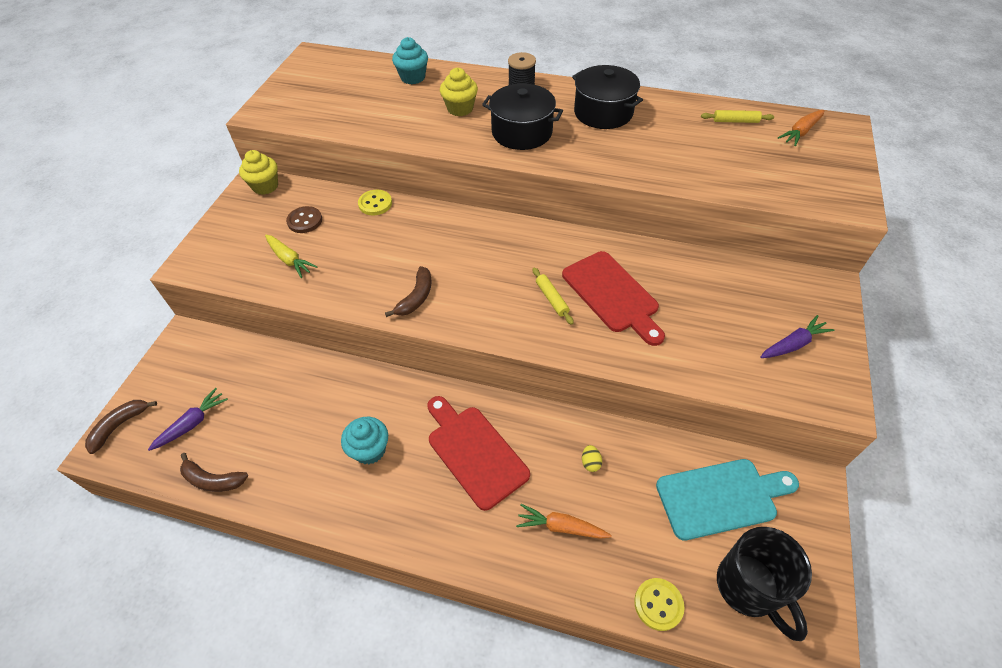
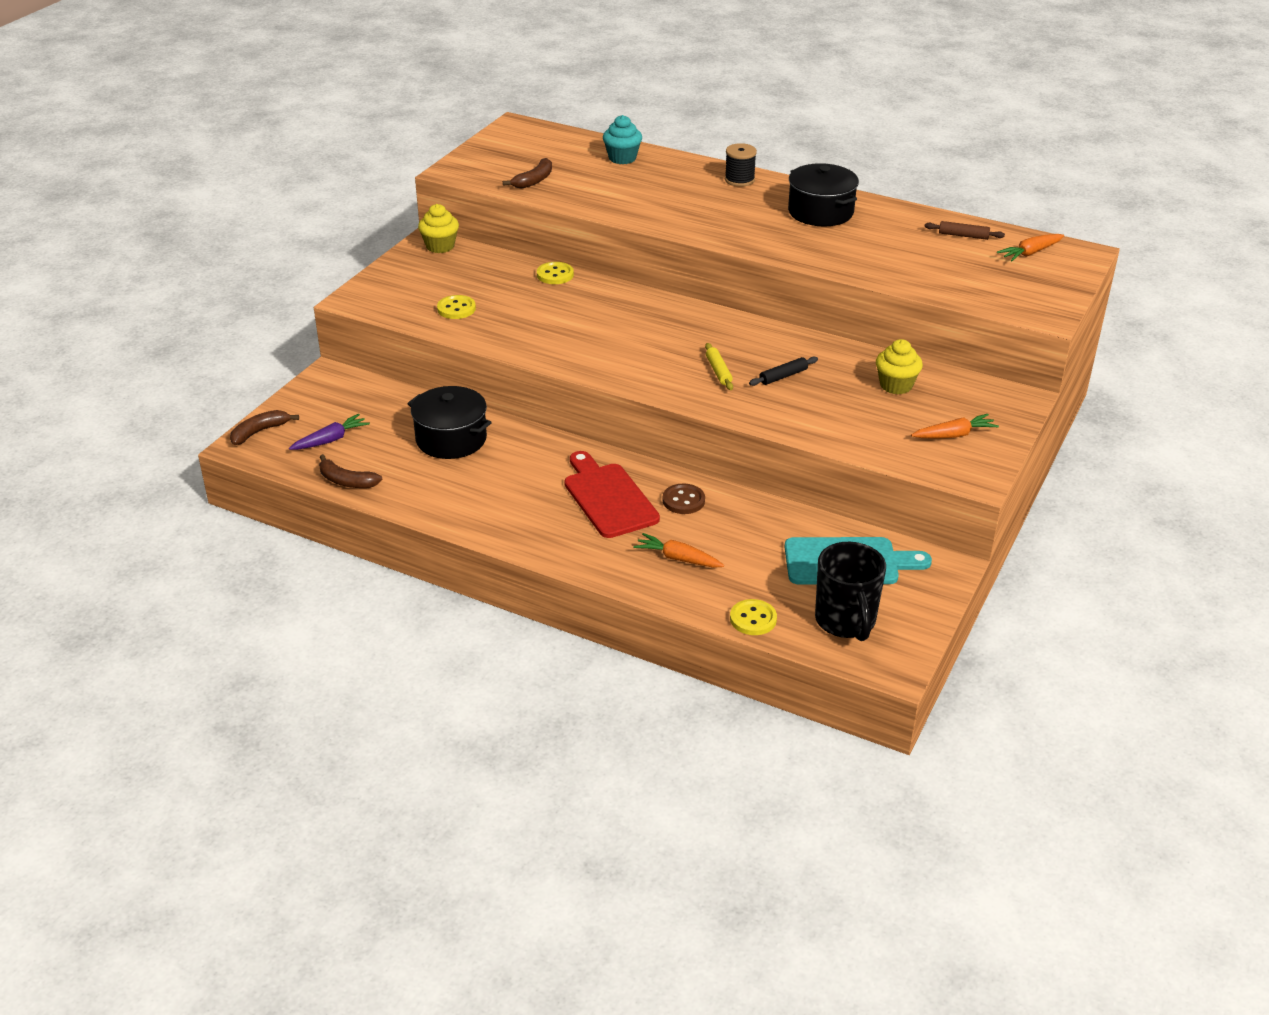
camera: 10 degrees right, 15 degrees down
yellow carrot [265,235,318,278] -> yellow button [437,295,476,319]
brown button [286,206,322,233] -> brown button moved to [663,484,705,514]
turquoise cupcake [341,417,388,464] -> none
brown banana [385,266,432,317] -> brown banana moved to [503,158,552,188]
yellow cupcake [440,68,478,116] -> yellow cupcake moved to [876,339,923,394]
black pot [482,84,563,150] -> black pot moved to [407,386,492,459]
red cutting board [562,251,665,346] -> black rolling pin [749,357,818,386]
yellow egg [582,445,602,472] -> none
yellow rolling pin [701,110,774,123] -> brown rolling pin [925,221,1005,240]
purple carrot [760,315,834,358] -> orange carrot [911,414,999,439]

